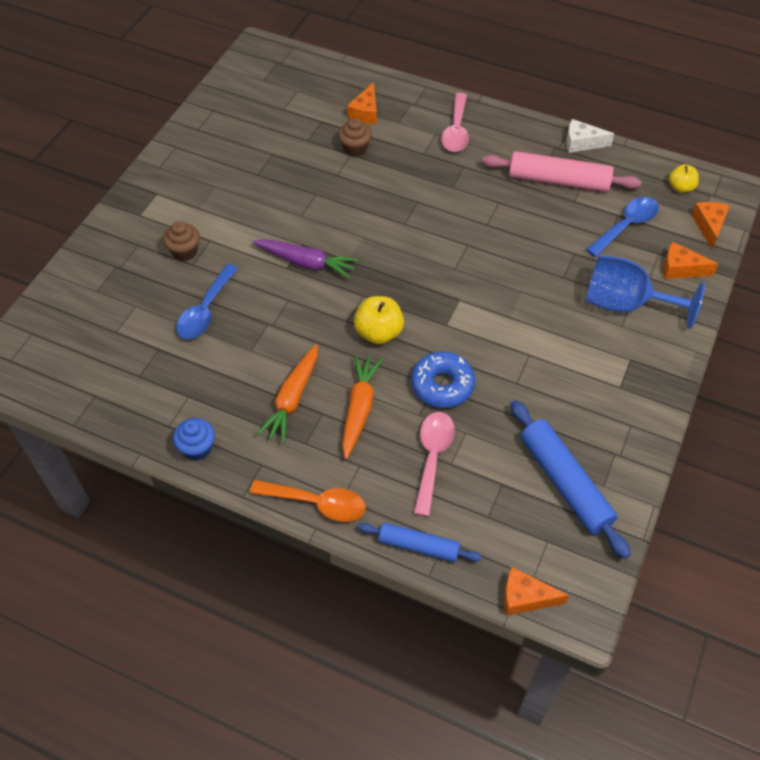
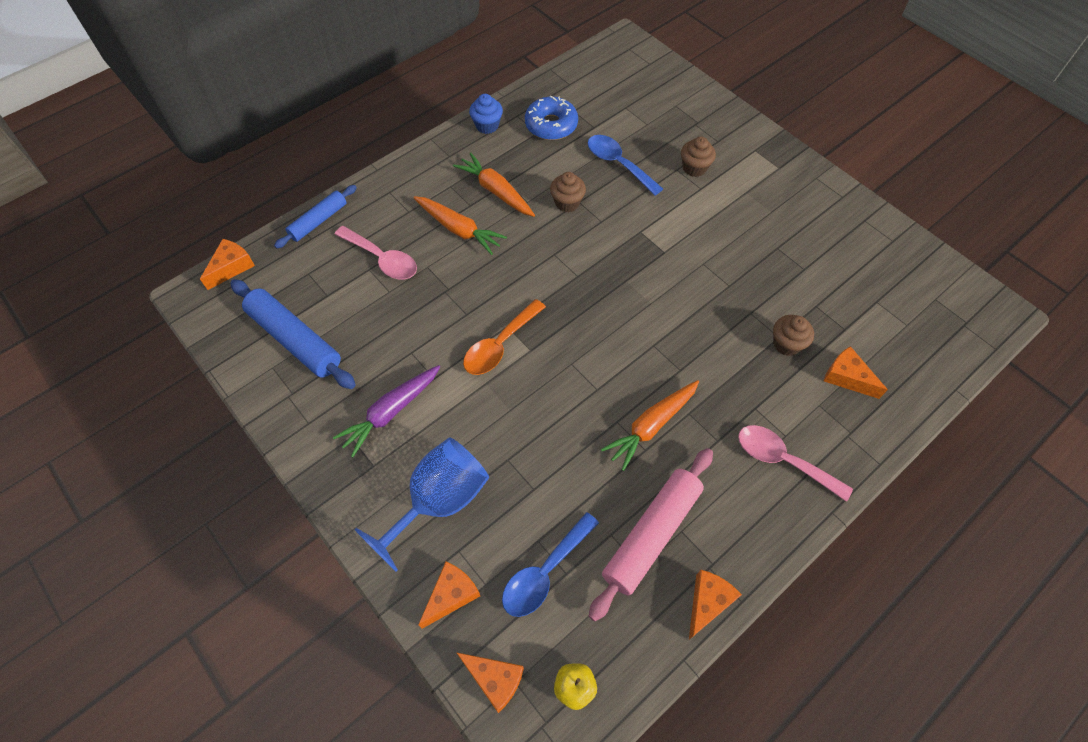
camera: 115 degrees right, 5 degrees up
orange spoon [250,480,366,522] -> orange spoon moved to [463,299,546,375]
purple carrot [253,239,358,279] -> purple carrot moved to [333,365,440,457]
yellow apple [354,296,404,345] -> none
blue donut [411,351,475,408] -> blue donut moved to [525,96,578,140]
blue rolling pin [510,400,631,559] -> blue rolling pin turned 45 degrees clockwise [230,279,356,389]
white cheese [566,119,614,153] -> orange cheese [689,570,742,640]
blue spoon [586,197,659,257] -> blue spoon turned 60 degrees clockwise [502,512,599,617]
none -> brown cupcake [550,172,586,212]
none -> orange carrot [601,380,699,471]

